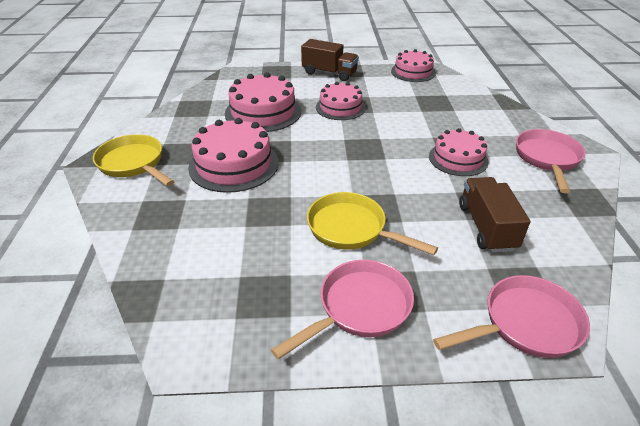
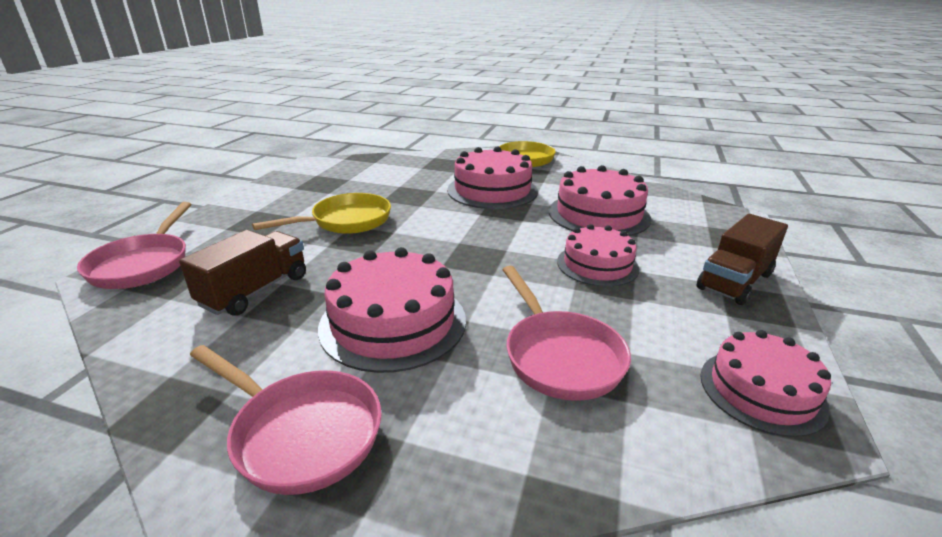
camera: 110 degrees right, 10 degrees down
pink pan [271,260,414,359] -> pink pan moved to [502,266,631,401]
pink cake [429,128,489,176] -> pink cake [318,247,466,373], size x1.51
brown truck [459,177,530,253] -> brown truck turned 75 degrees counterclockwise [179,230,306,316]

